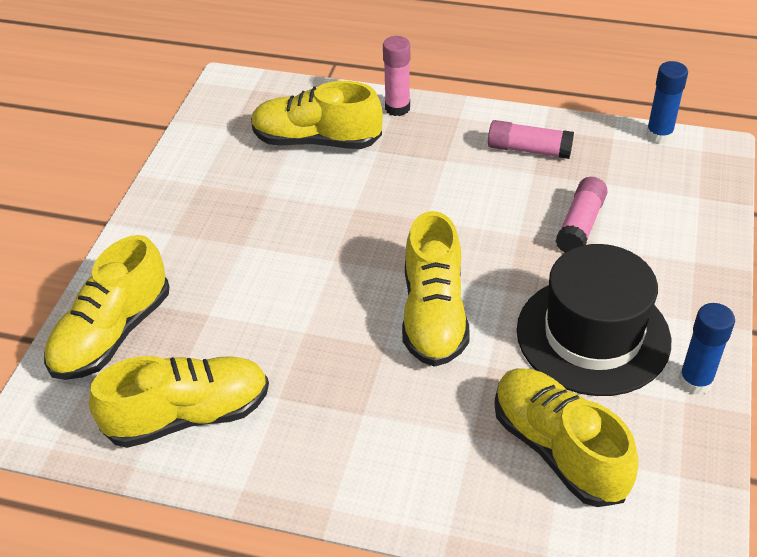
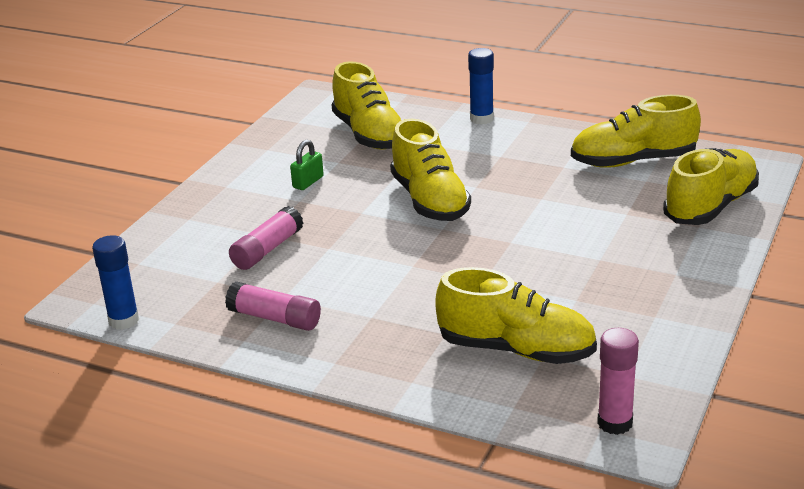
camera: 170 degrees left, 15 degrees down
pink glue stick [383,36,410,116] -> pink glue stick moved to [597,328,639,435]
yellow shoe [402,211,470,367] -> yellow shoe turned 150 degrees clockwise [390,119,471,221]
black hat [517,244,671,396] -> green padlock [290,140,324,190]
blue glue stick [679,303,735,395] -> blue glue stick moved to [468,48,494,125]

